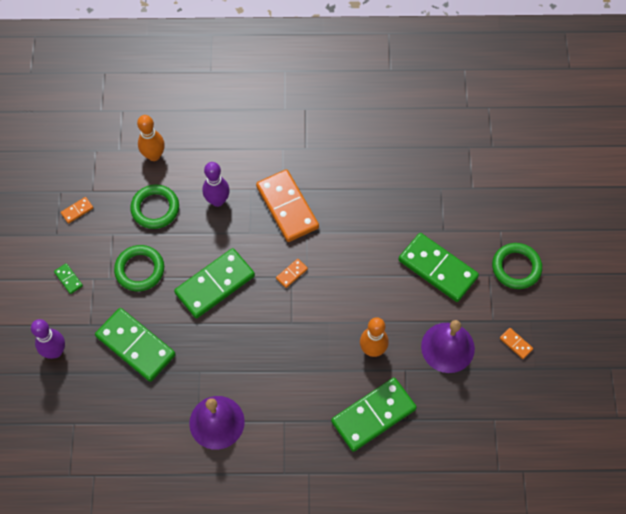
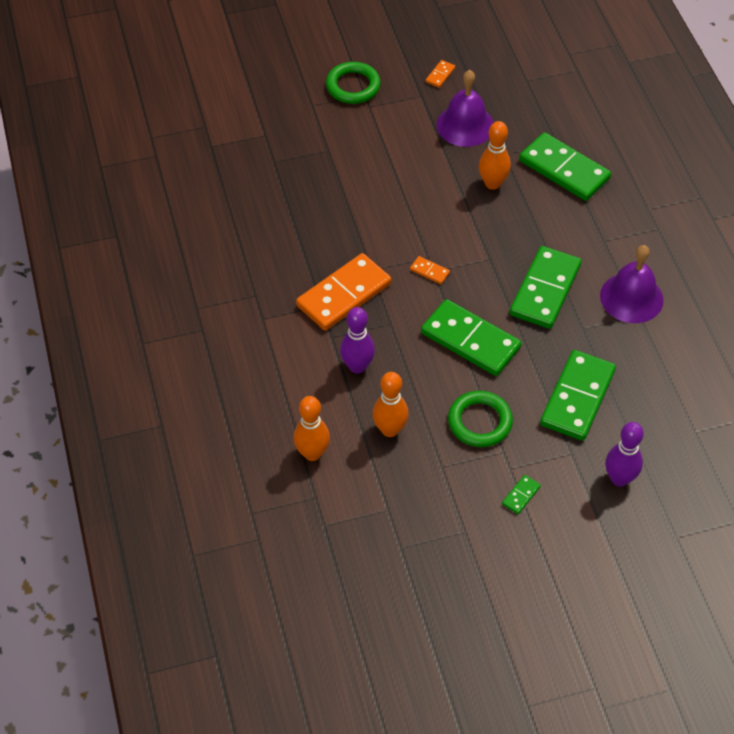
camera: 105 degrees left, 10 degrees down
orange domino [61,197,93,223] -> none
green ring [130,184,179,229] -> orange bowling pin [372,372,409,437]
green domino [398,233,479,302] -> green domino moved to [510,246,582,329]

